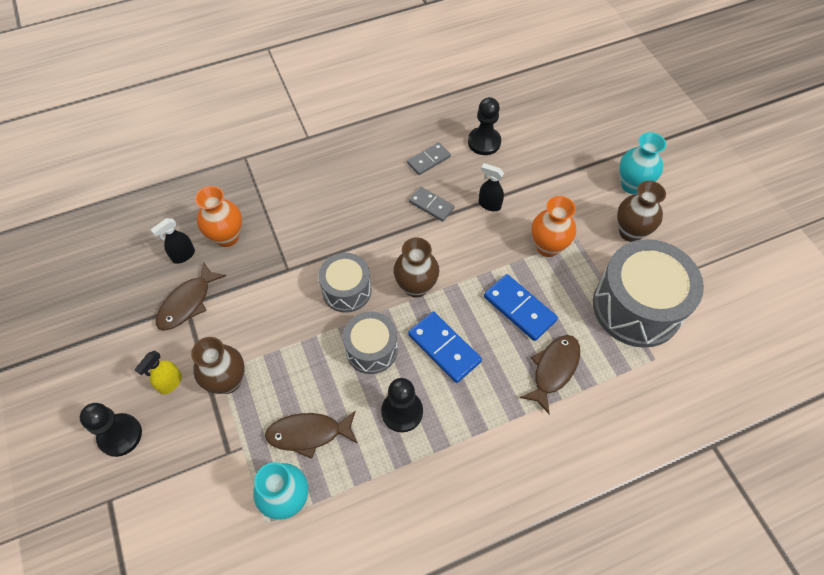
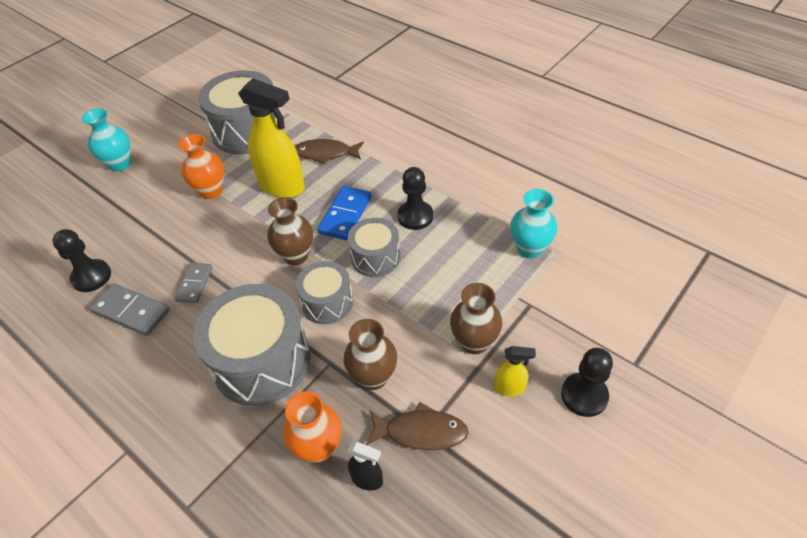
camera: 115 degrees left, 10 degrees down
brown fish [265,410,358,459] -> none
grey domino [407,142,451,175] -> grey domino [90,283,170,336], size x1.50
black spray bottle [479,163,504,211] -> none
blue domino [484,274,558,341] -> yellow spray bottle [238,78,305,198]
brown vase [617,181,666,242] -> brown vase moved to [343,319,397,390]
none -> grey drum [193,284,311,406]

